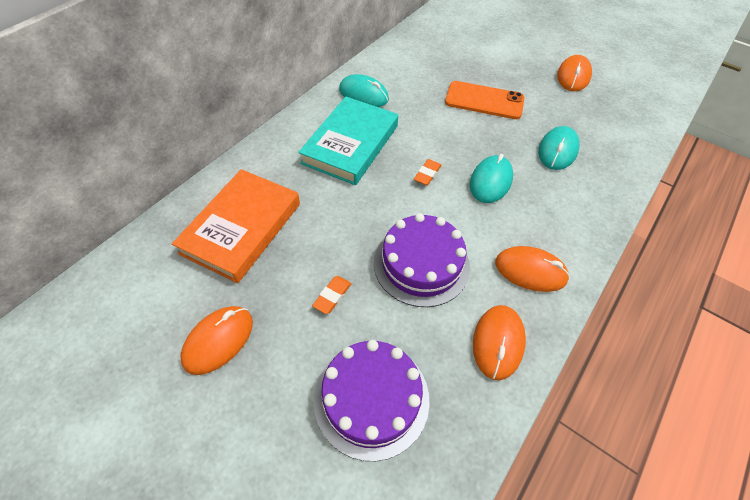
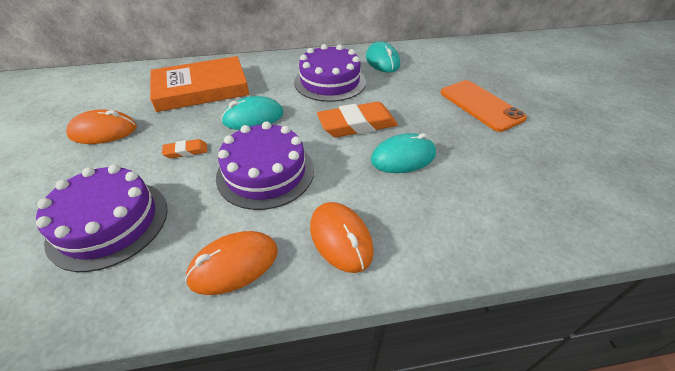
camera: 45 degrees right, 10 degrees down
turquoise book [298,96,398,185] -> purple cake [294,44,366,102]
orange eraser [414,159,441,186] -> orange eraser [317,102,398,137], size x2.05
turquoise mouse [538,126,579,170] -> turquoise mouse moved to [221,96,283,130]
orange mouse [557,55,592,91] -> none

